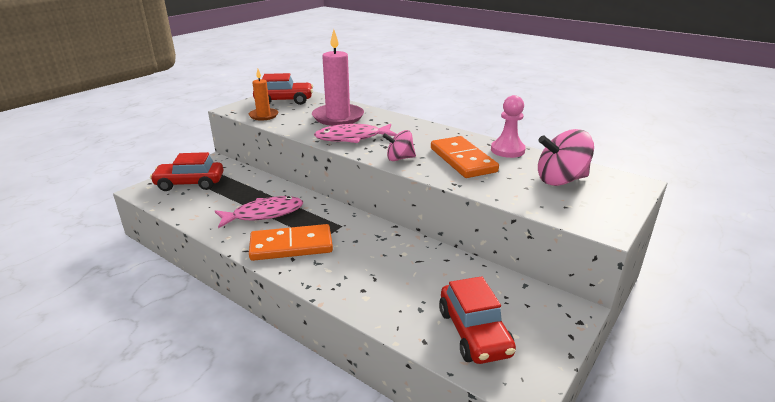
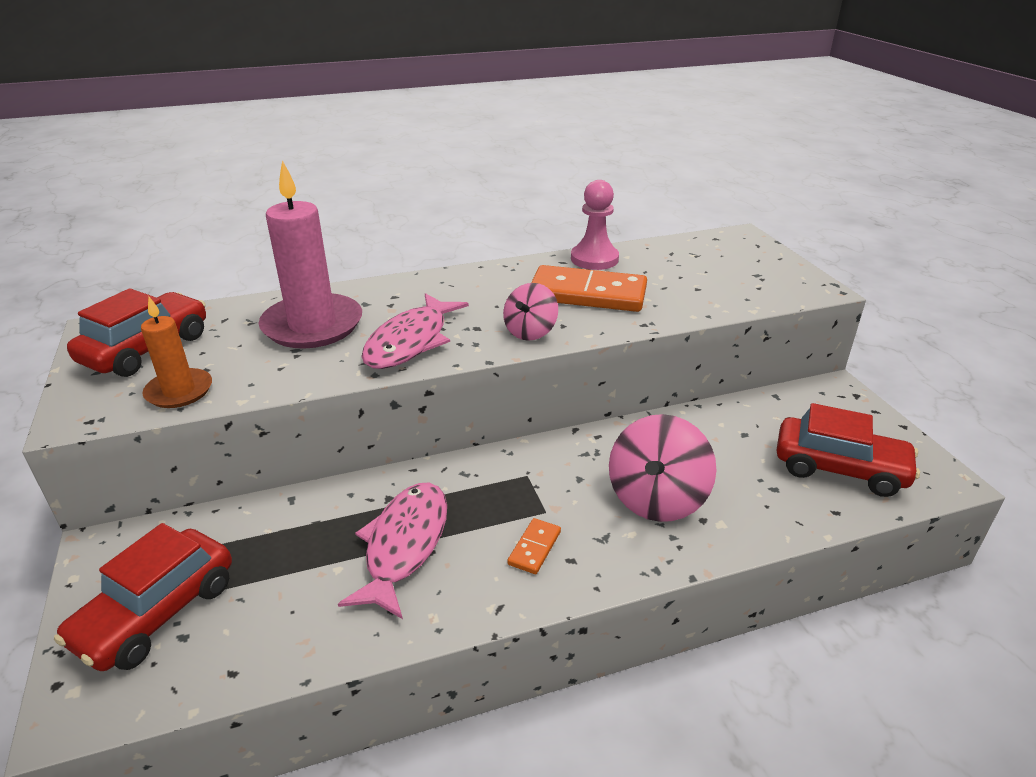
camera: 55 degrees left, 5 degrees up
orange domino [249,224,333,261] -> orange domino [507,518,561,574], size x0.44
pink spinning top [538,129,594,186] -> pink spinning top moved to [609,414,717,522]

